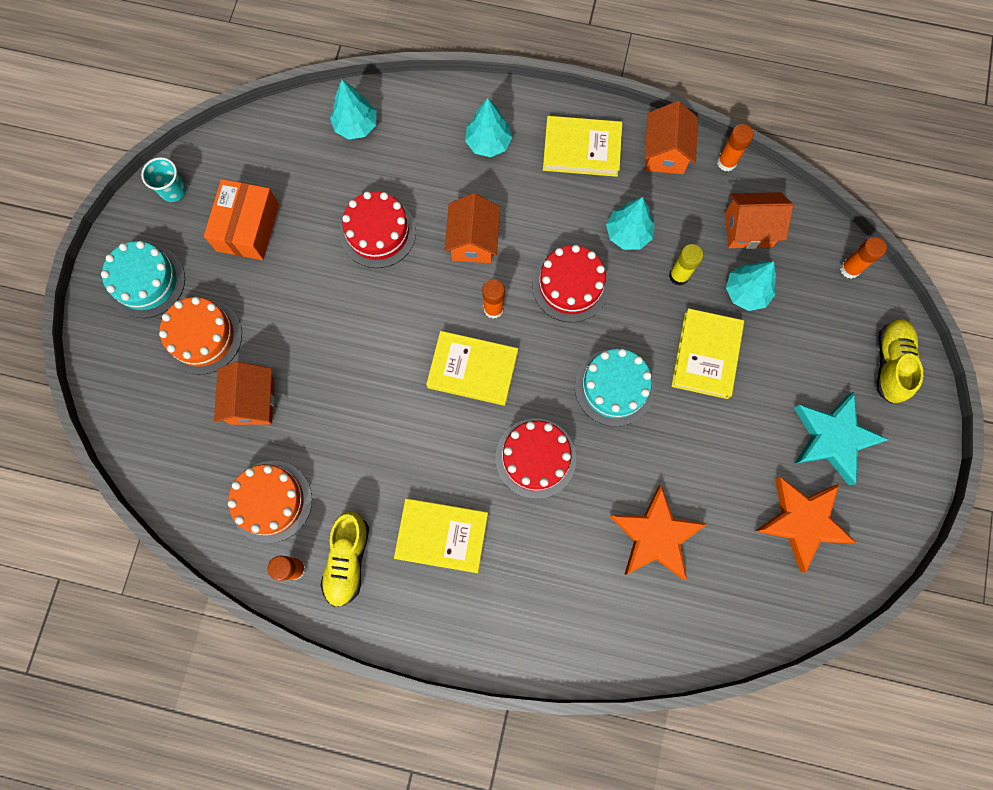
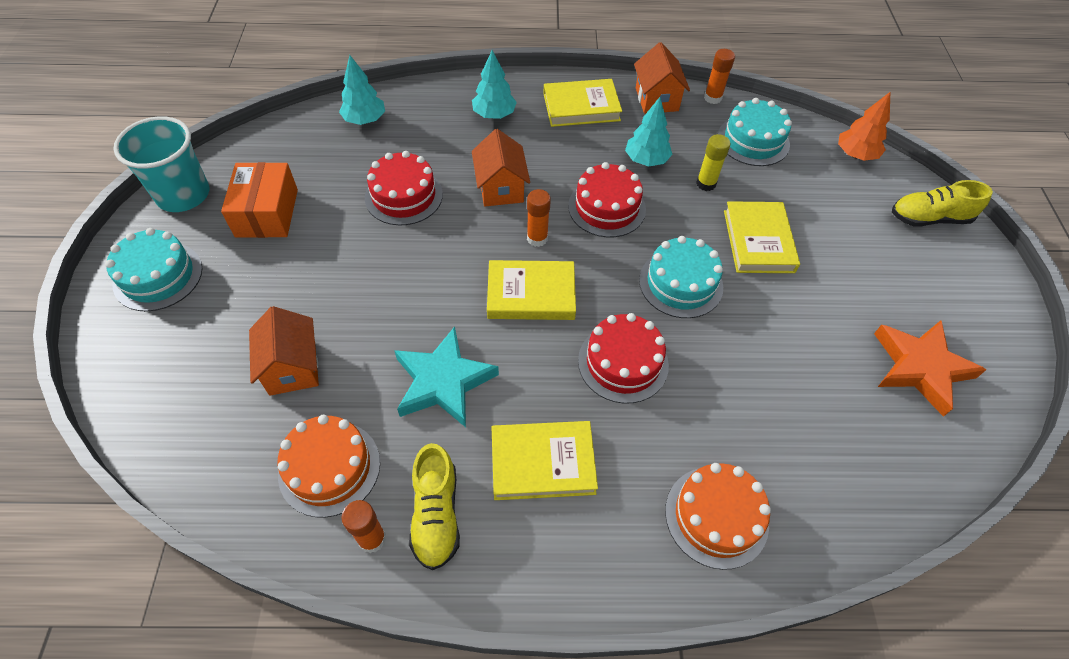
camera: 15 degrees left, 20 degrees down
turquoise cup [141,157,186,202] -> turquoise cup [114,116,209,212], size x1.90
orange cake [159,297,242,375] -> orange cake moved to [665,463,771,570]
orange star [610,485,707,580] -> none
orange house [725,192,793,249] -> turquoise cake [718,98,792,166]
turquoise tree [726,261,776,311] -> none
turquoise star [794,392,889,486] -> turquoise star moved to [394,327,499,427]
orange glue stick [840,237,887,279] -> orange tree [838,91,891,161]
yellow shoe [877,319,923,404] -> yellow shoe turned 90 degrees counterclockwise [892,180,993,226]

